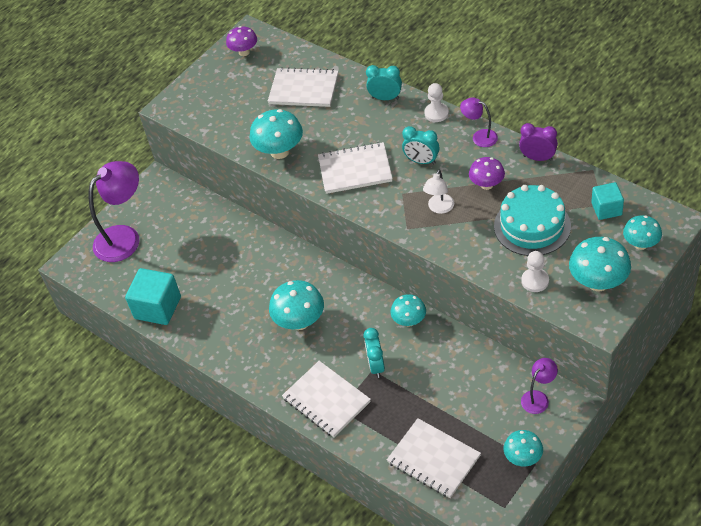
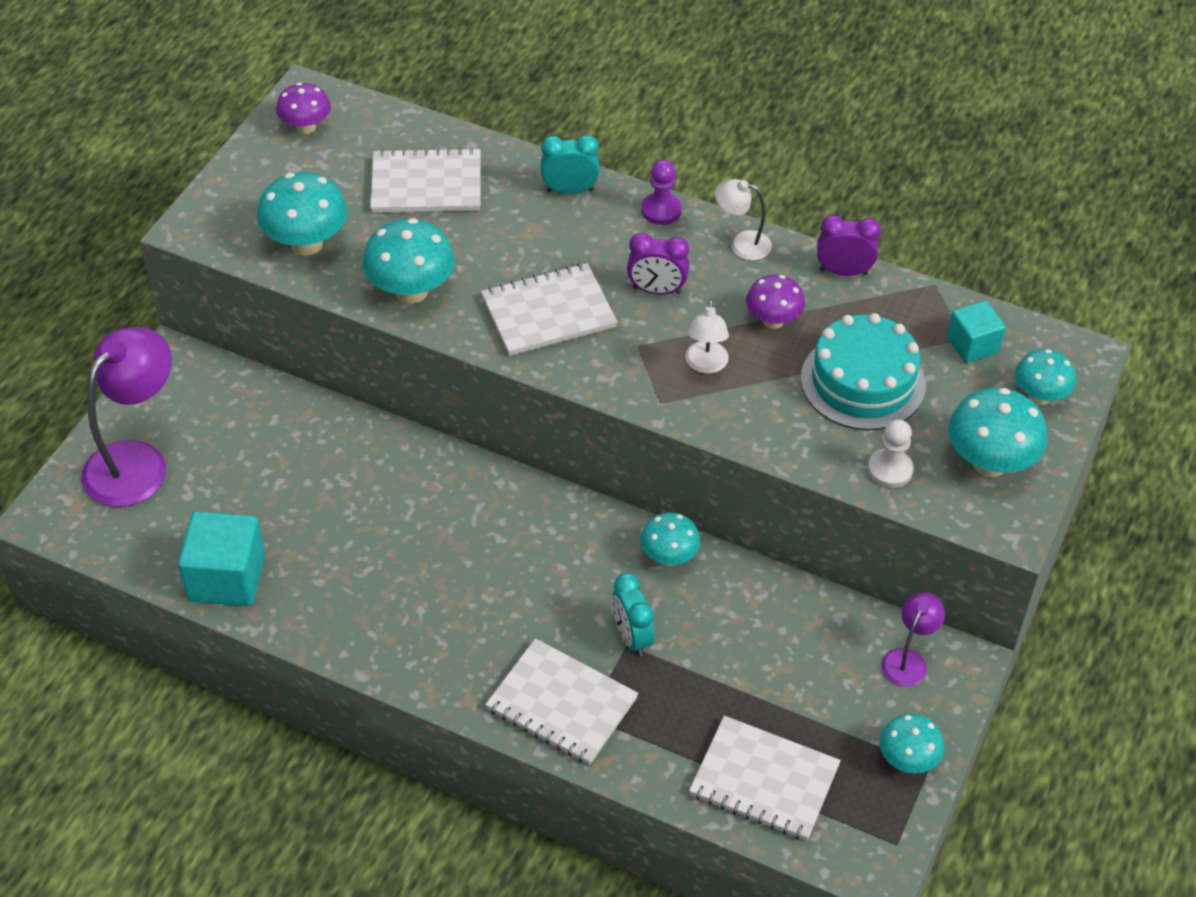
camera: 20 degrees left, 0 degrees up
turquoise mushroom [269,280,324,330] -> turquoise mushroom moved to [257,172,348,256]
turquoise clock [402,126,439,164] -> purple clock [627,233,689,295]
white pawn [424,83,449,122] -> purple pawn [641,160,682,225]
purple lamp [460,97,498,147] -> white lamp [715,179,772,260]

